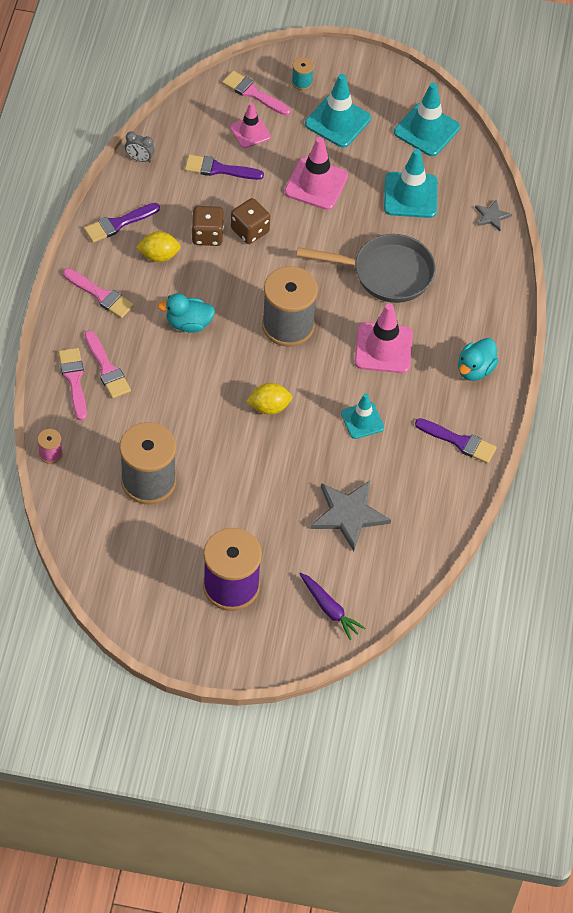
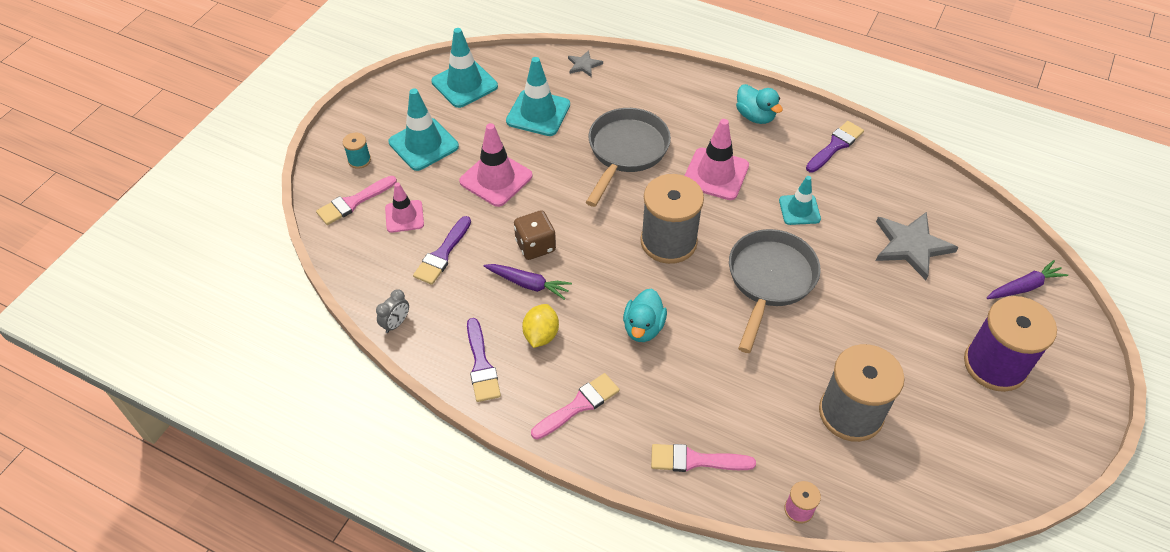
camera: 70 degrees left, 5 degrees down
pink brush [85,331,131,399] -> none
brown dice [192,206,224,246] -> purple carrot [483,264,572,300]
yellow lemon [247,383,292,415] -> grey pan [729,229,821,353]

